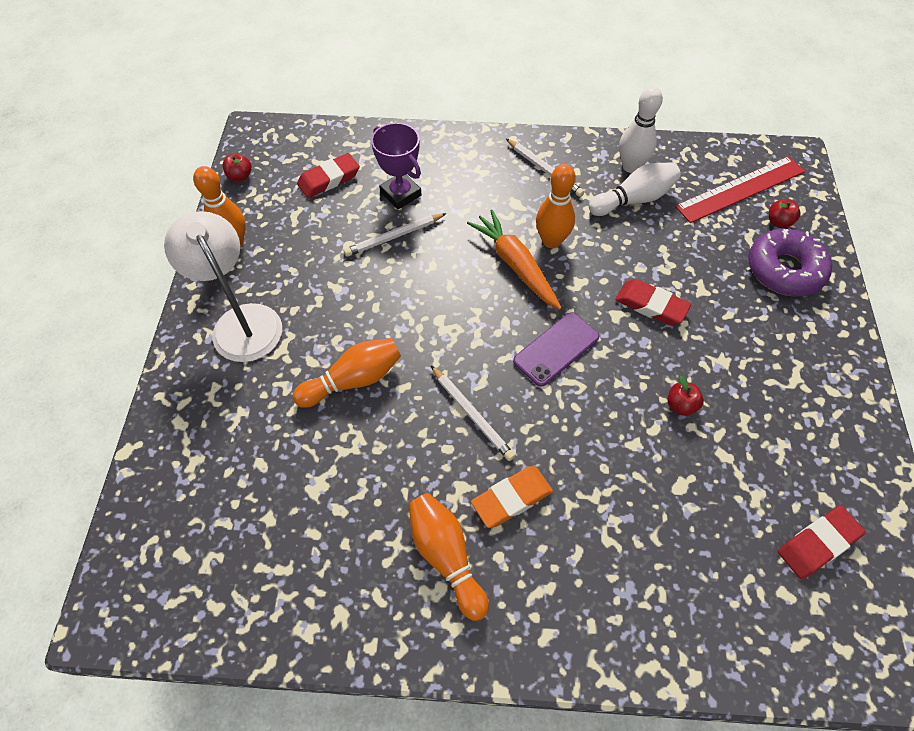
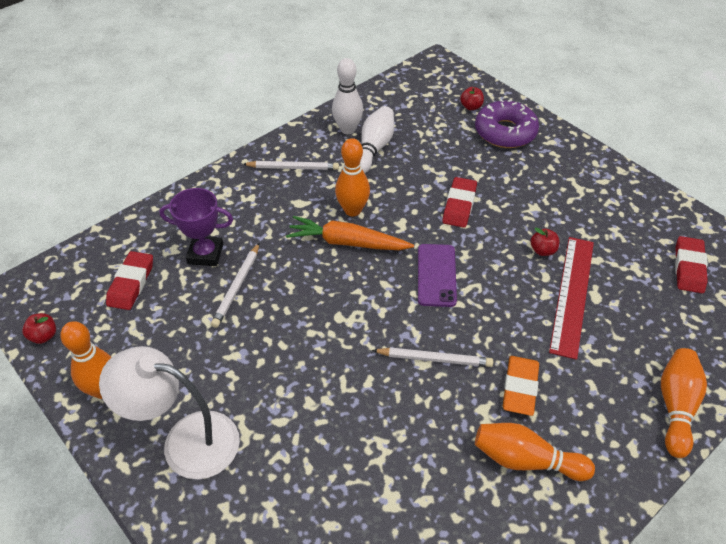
camera: 45 degrees left, 10 degrees down
orange bowling pin [293,338,401,408] -> orange bowling pin moved to [661,348,707,458]
red eraser [615,279,691,325] -> red eraser turned 60 degrees counterclockwise [443,177,477,228]
red ruler [675,156,805,223] -> red ruler moved to [549,237,594,360]

